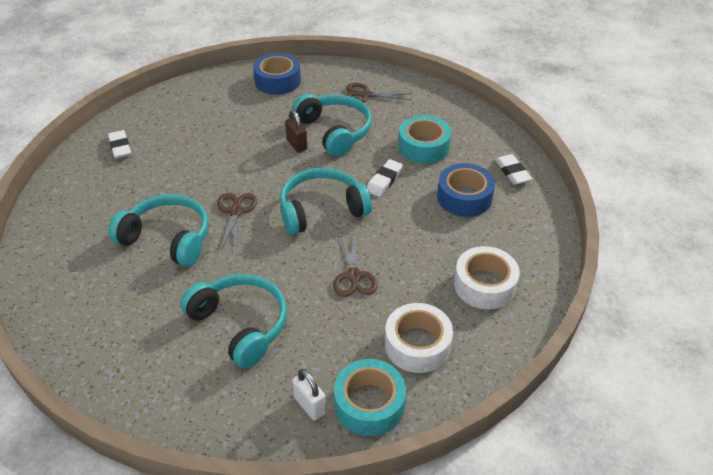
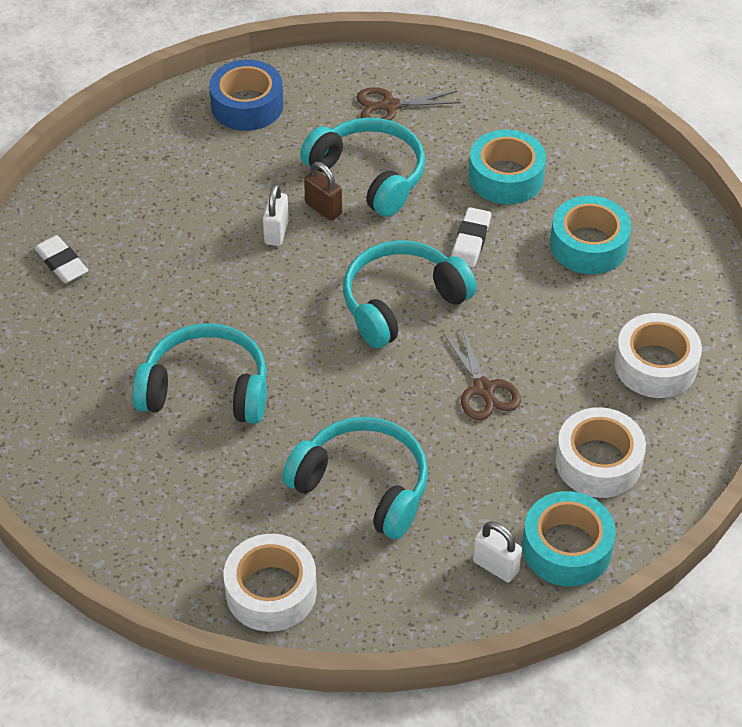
camera: 15 degrees left, 5 degrees up
brown scissors [217,193,257,251] -> none
blue tape [437,163,495,217] -> turquoise tape [550,196,631,274]
white eraser [495,154,532,185] -> none
none -> white tape [224,534,317,632]
none -> white padlock [263,184,289,246]

